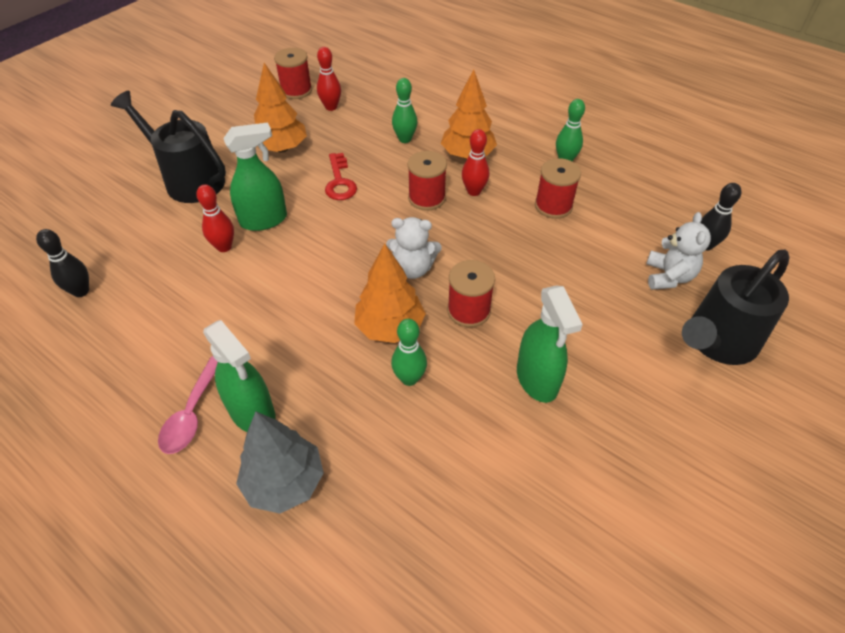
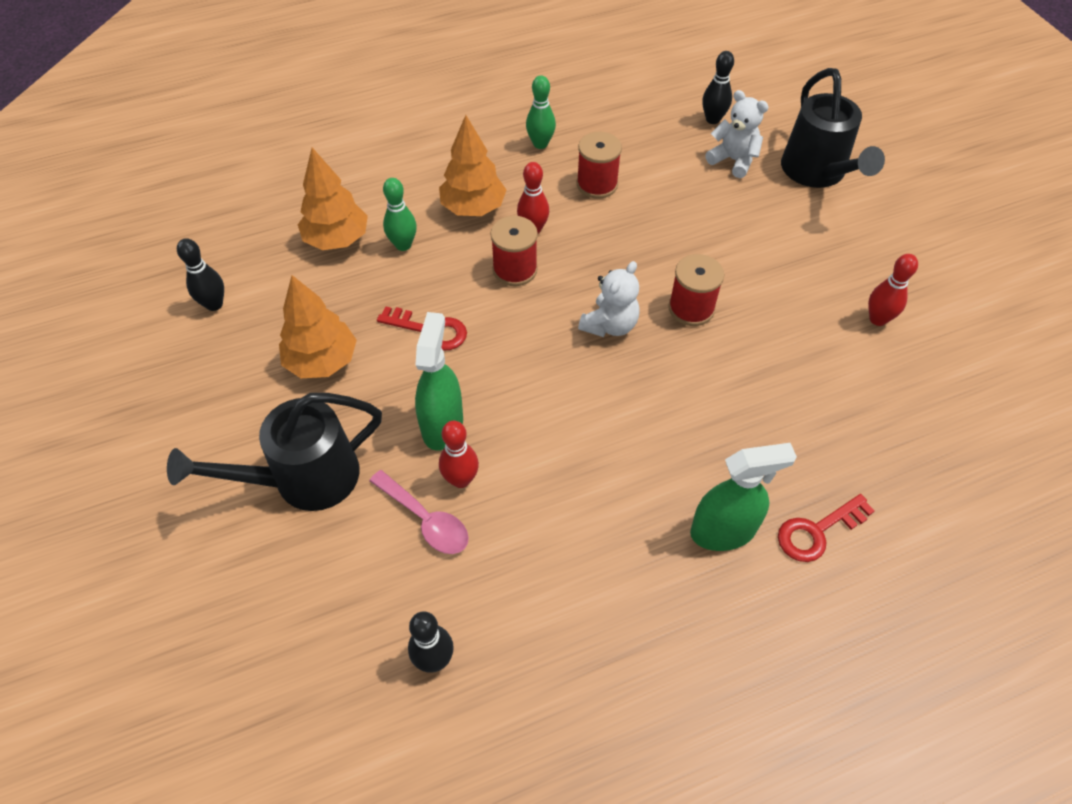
camera: 60 degrees left, 5 degrees up
pink spoon [158,356,218,454] -> pink spoon moved to [369,470,469,554]
grey tree [236,411,324,514] -> red key [778,494,875,562]
red spool [274,48,312,99] -> black bowling pin [177,238,224,311]
red bowling pin [317,47,341,111] -> red bowling pin moved to [868,254,918,326]
orange tree [354,243,426,343] -> orange tree moved to [298,148,368,250]
green bowling pin [391,319,427,386] -> none
green spray bottle [517,285,583,403] -> none

